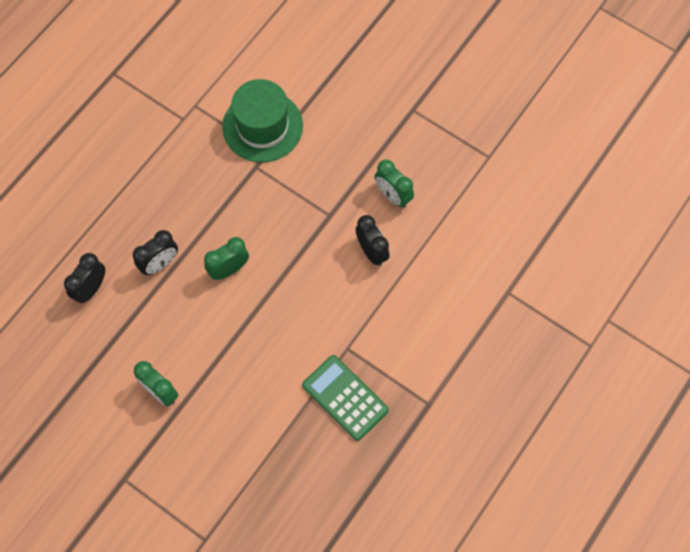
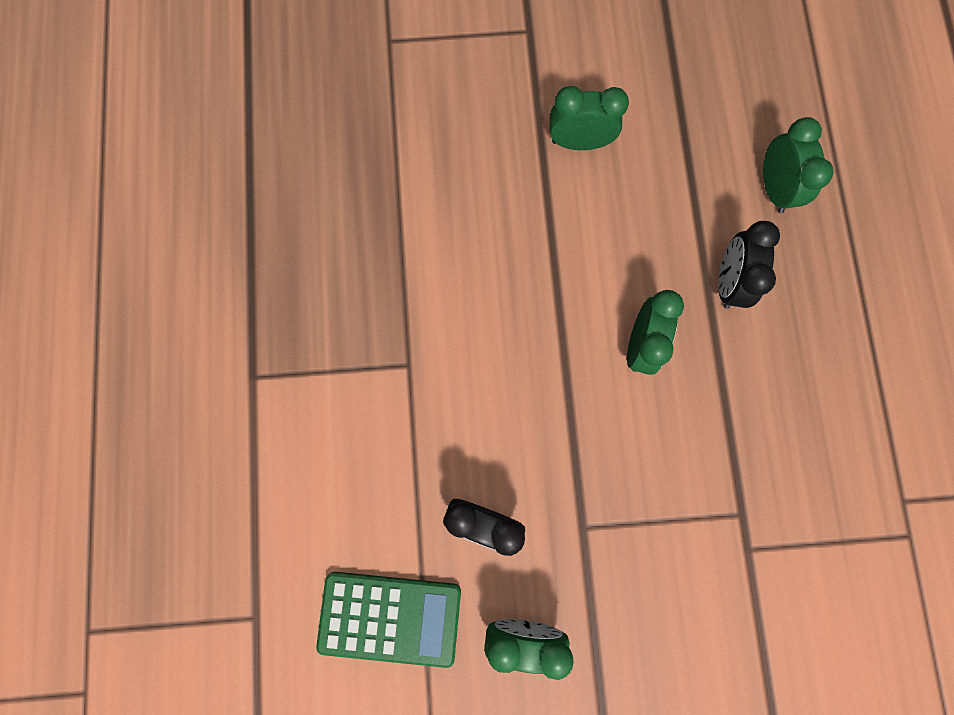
camera: 140 degrees right, 10 degrees up
black clock [64,253,105,303] -> green clock [763,117,834,213]
green hat [222,79,303,163] -> none
green calculator [302,355,389,441] -> green calculator moved to [316,572,461,668]

